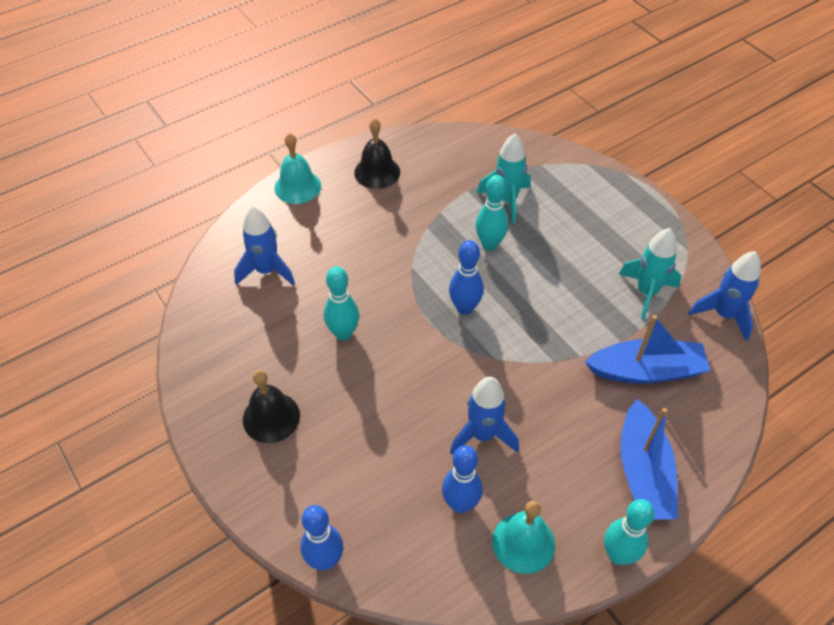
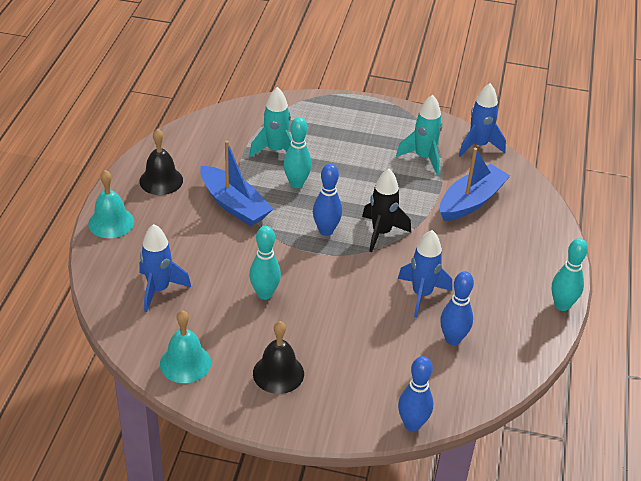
camera: 45 degrees left, 10 degrees down
turquoise bell [492,501,555,574] -> turquoise bell moved to [160,310,211,383]
blue boat [621,399,678,520] -> blue boat moved to [200,141,273,226]
none -> black rocket [362,169,411,252]

